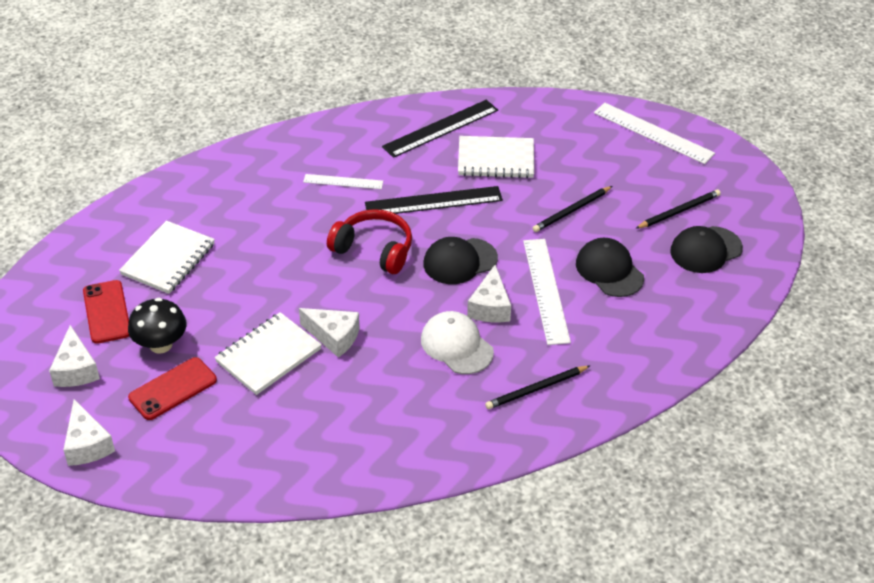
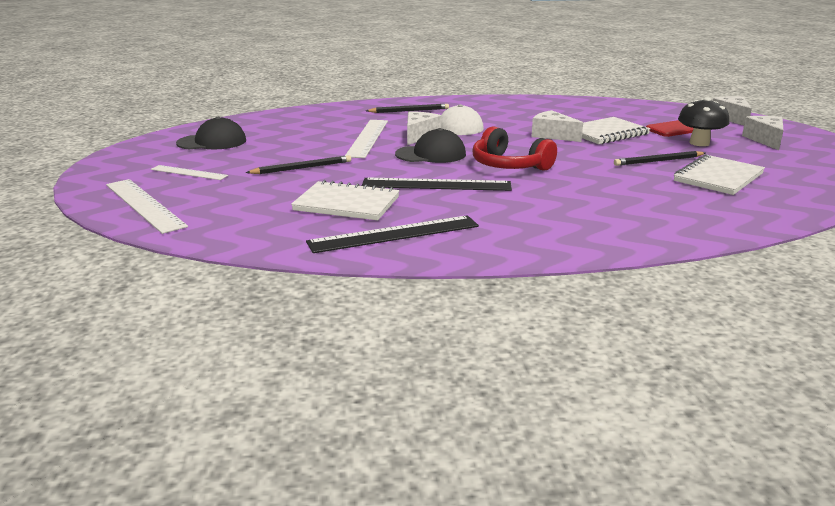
camera: 165 degrees left, 20 degrees down
red phone [83,280,129,344] -> none
white ruler [303,174,383,189] -> white ruler moved to [151,165,228,180]
black cap [576,238,644,297] -> none
black pencil [635,190,721,229] -> black pencil moved to [614,151,706,166]

